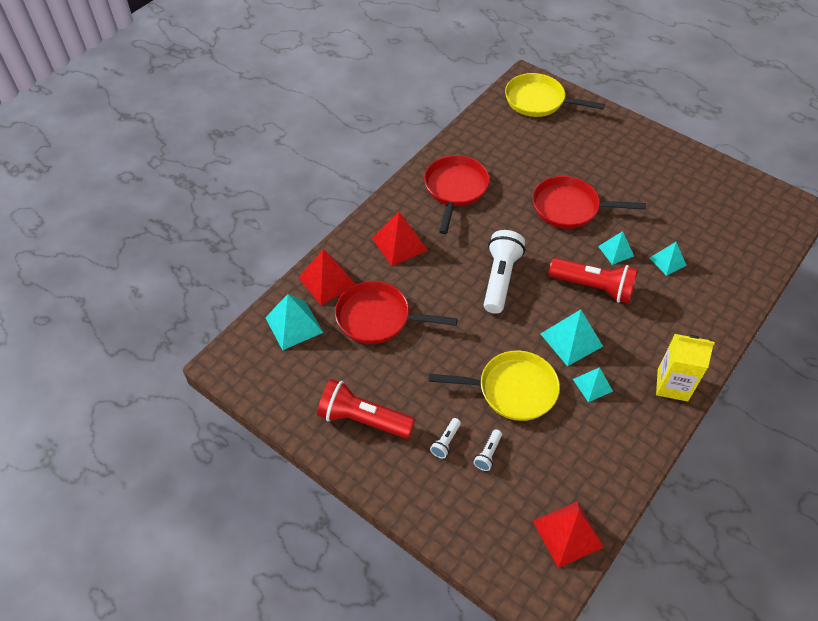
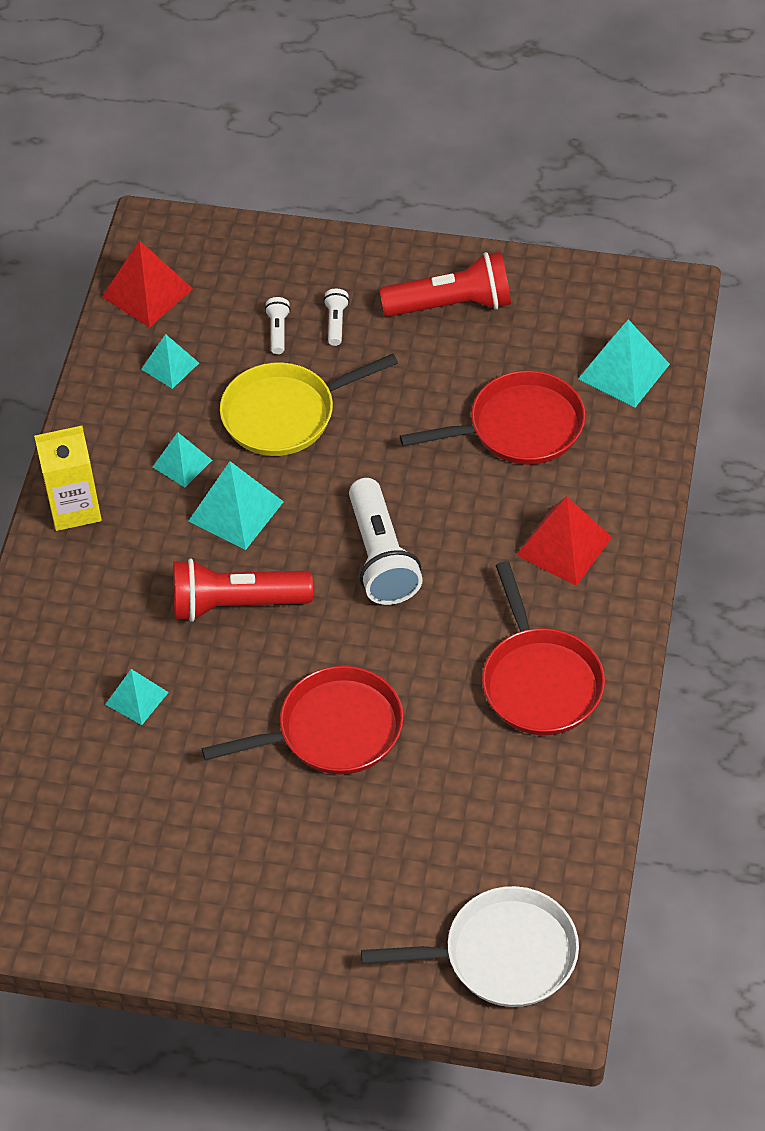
camera: 155 degrees right, 0 degrees up
red pyramid [298,249,355,305] -> none
yellow pan [505,73,605,117] -> white pan [361,886,579,1007]
turquoise pyramid [598,231,634,265] -> turquoise pyramid moved to [141,334,199,389]

